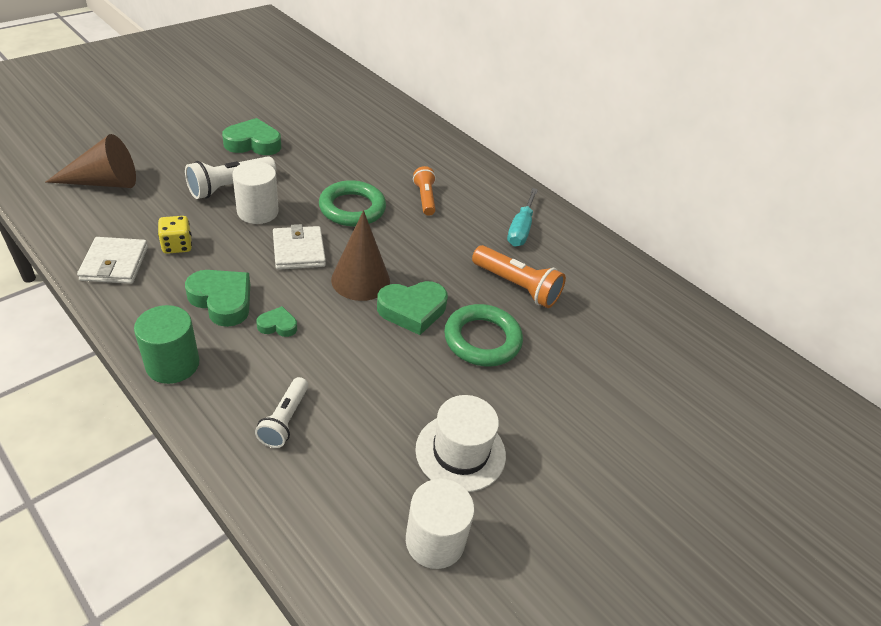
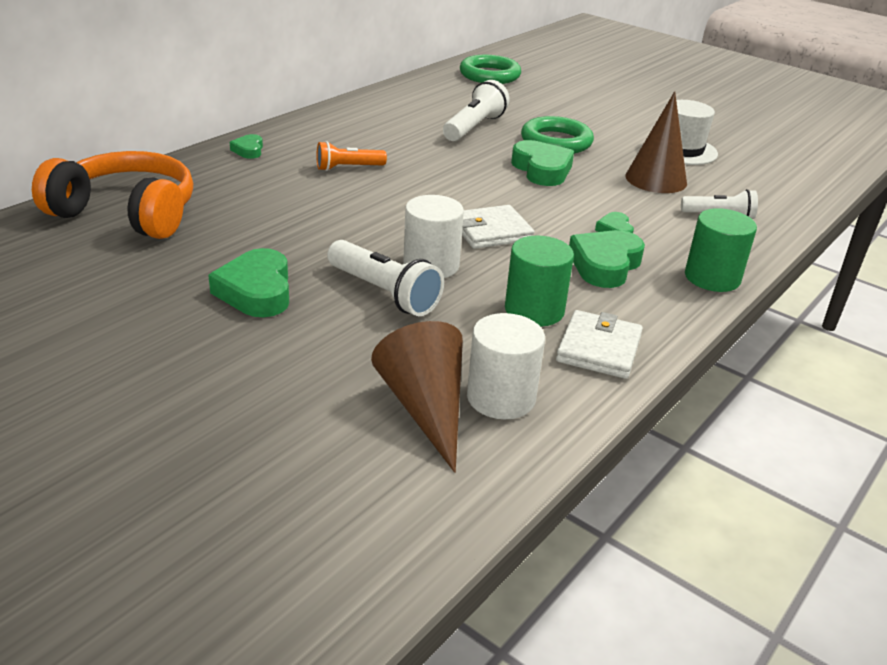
camera: 95 degrees left, 10 degrees down
white wallet [77,237,148,284] -> white wallet turned 60 degrees counterclockwise [556,310,643,379]
yellow dice [158,216,192,254] -> green cylinder [505,236,574,327]
green ring [319,180,386,227] -> green ring moved to [460,55,521,84]
brown cone [331,210,390,301] -> brown cone moved to [625,91,687,193]
white cylinder [406,479,475,569] -> white cylinder moved to [467,313,545,419]
orange flashlight [472,245,566,308] -> white flashlight [443,80,510,141]
turquoise screwdriver [507,188,538,246] -> none
none -> orange headphones [32,151,193,239]
none -> green heart [230,134,263,159]

